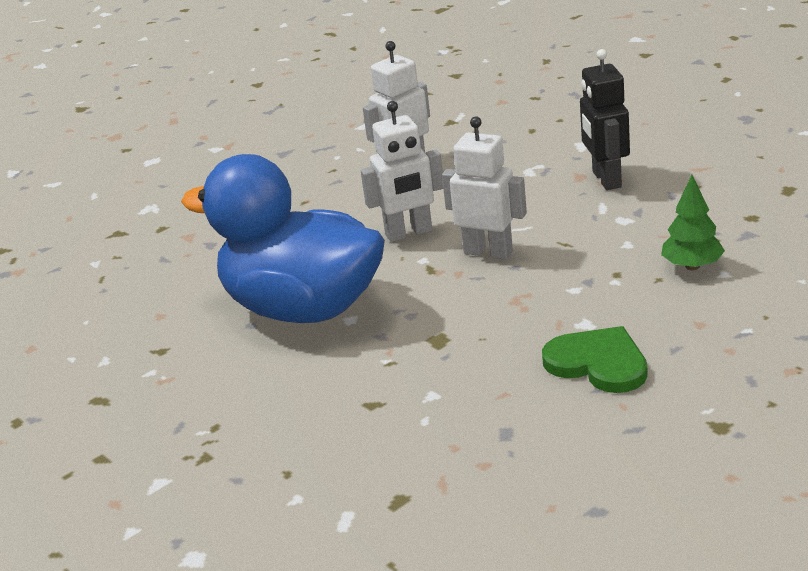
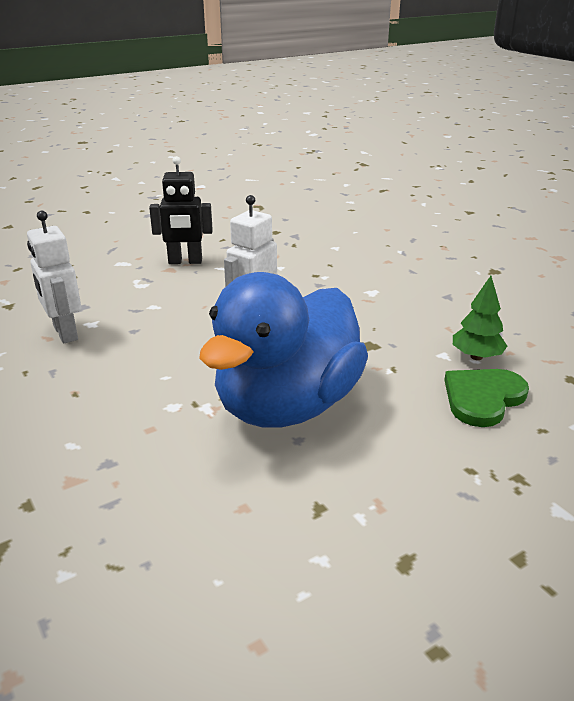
camera: 85 degrees left, 0 degrees up
white robot [361,101,443,242] -> none
green heart [542,326,648,393] -> green heart moved to [444,369,529,427]
green tree [661,175,725,270] -> green tree moved to [453,276,507,360]

